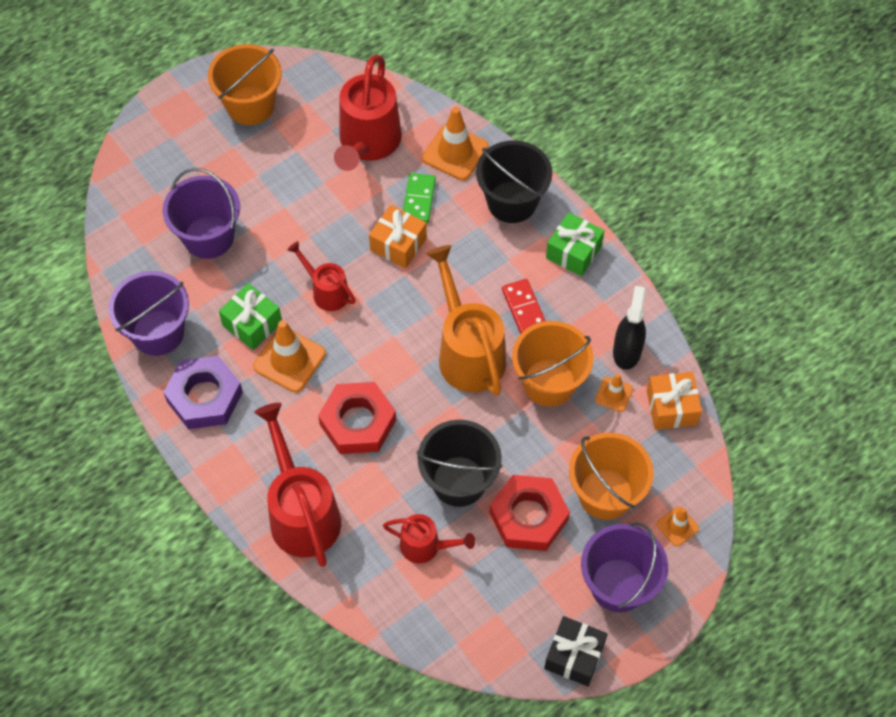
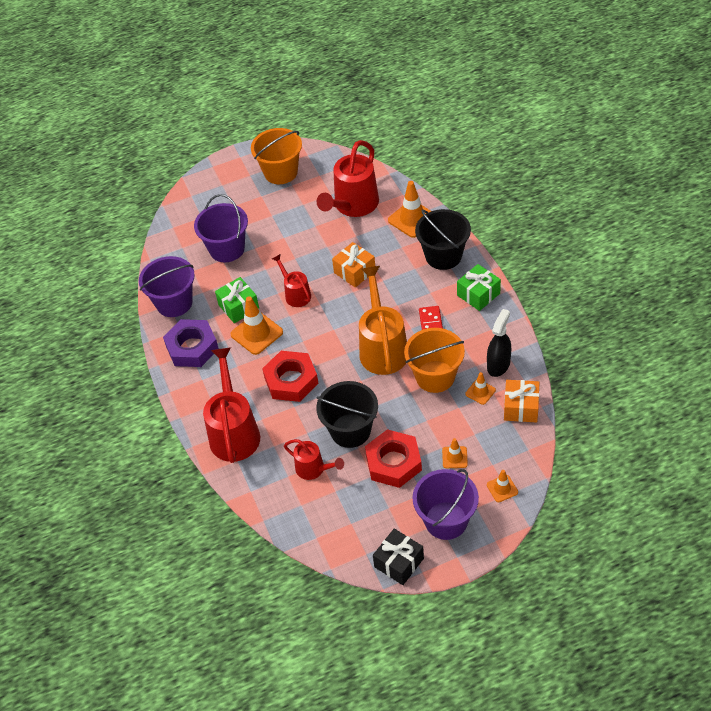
camera: 20 degrees right, 10 degrees down
green domino [403,173,436,223] -> none
orange bucket [569,433,654,520] -> orange traffic cone [442,438,468,468]

